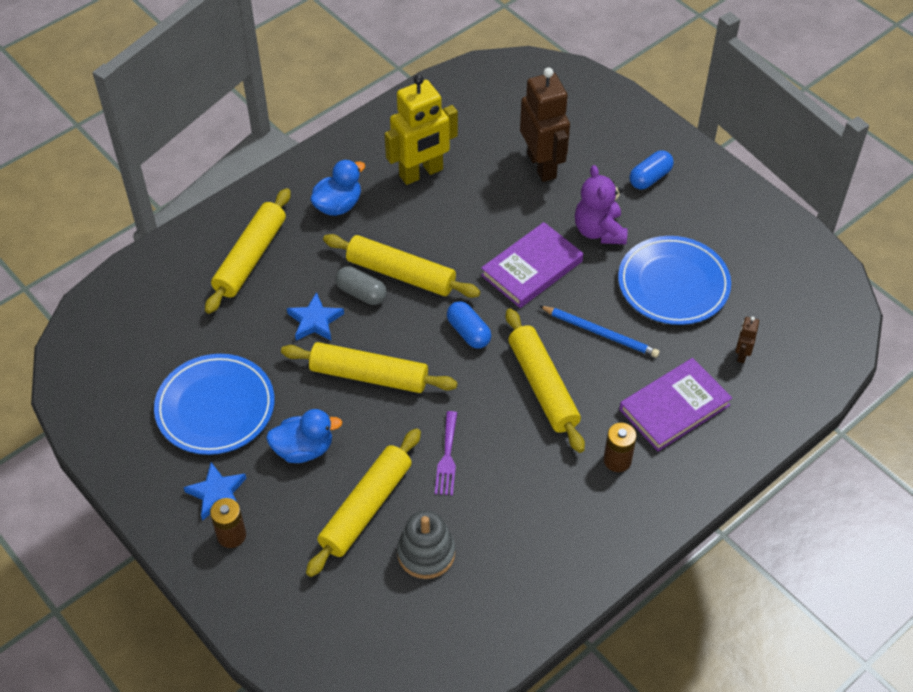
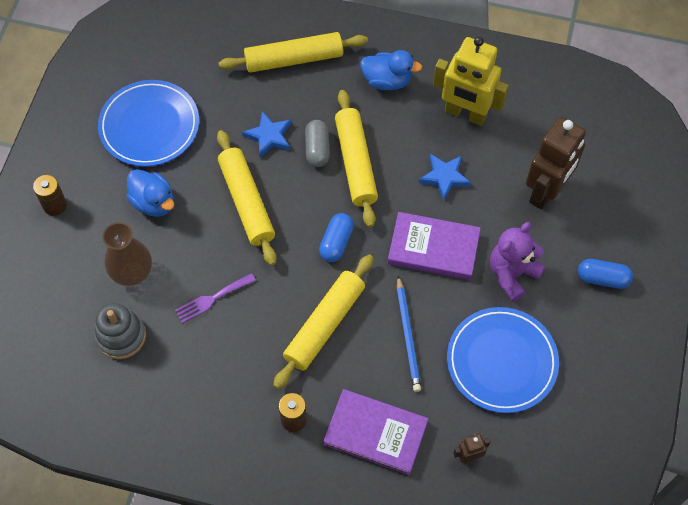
camera: 55 degrees right, 10 degrees up
blue star [184,462,246,521] -> blue star moved to [419,154,471,201]
yellow rolling pin [306,428,421,577] -> brown vase [102,222,152,286]

